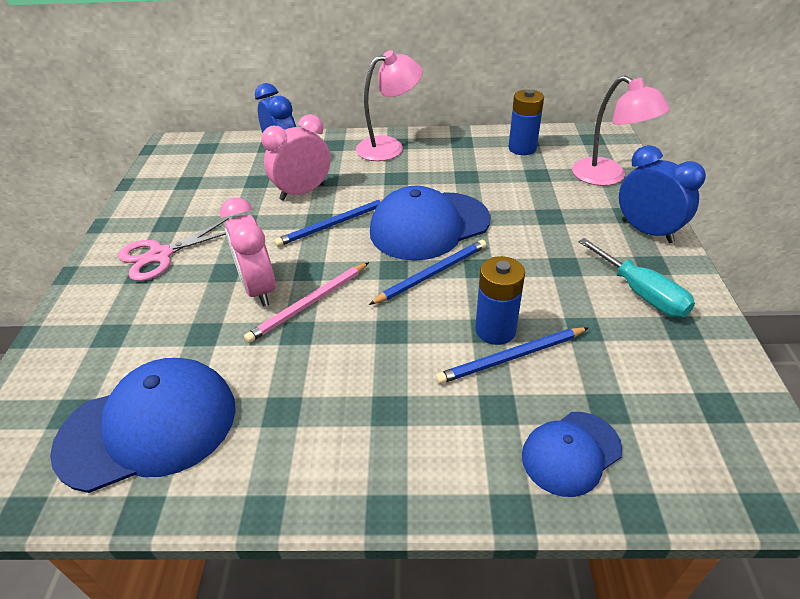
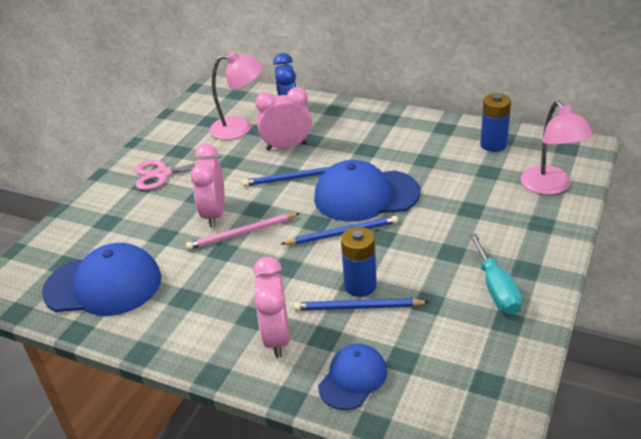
camera: 25 degrees right, 5 degrees down
pink lamp [356,50,423,161] -> pink lamp moved to [209,52,263,140]
blue cap [522,412,622,497] -> blue cap turned 135 degrees clockwise [318,344,387,410]
blue clock [619,145,706,243] -> none
none -> pink clock [253,257,290,358]

